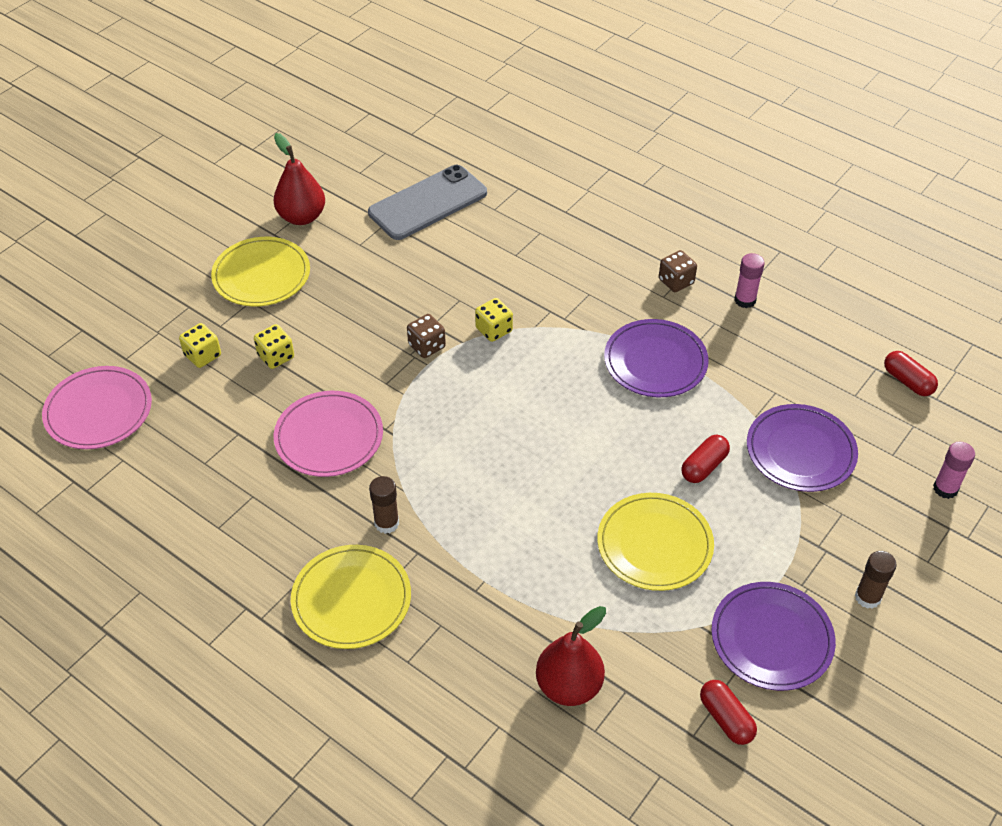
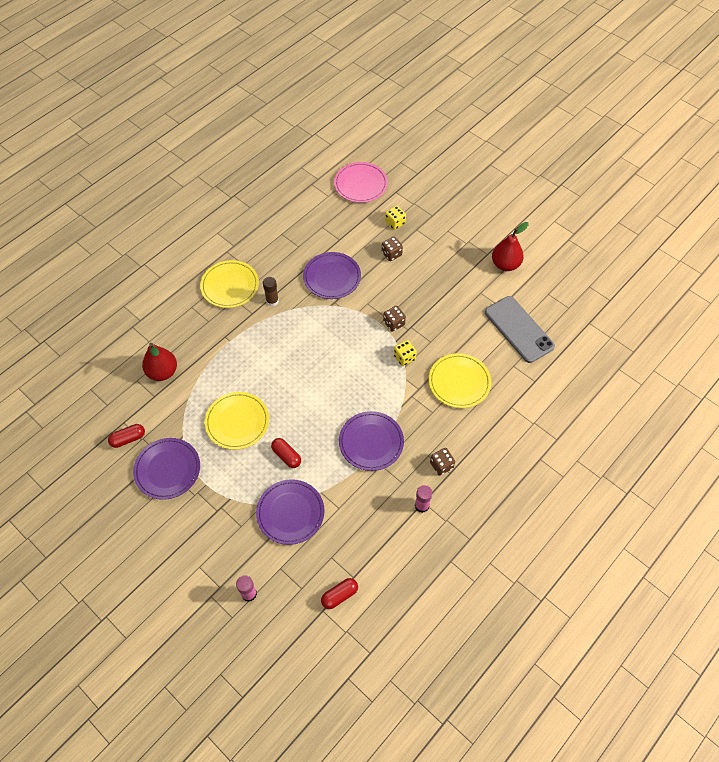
camera: 95 degrees right, 10 degrees up
yellow plate [211,237,310,306] -> yellow plate moved to [429,353,491,408]
yellow dice [254,324,294,369] -> brown dice [382,237,403,261]
pink plate [274,391,383,477] -> purple plate [303,252,361,299]
brown glue stick [855,551,897,609] -> none

